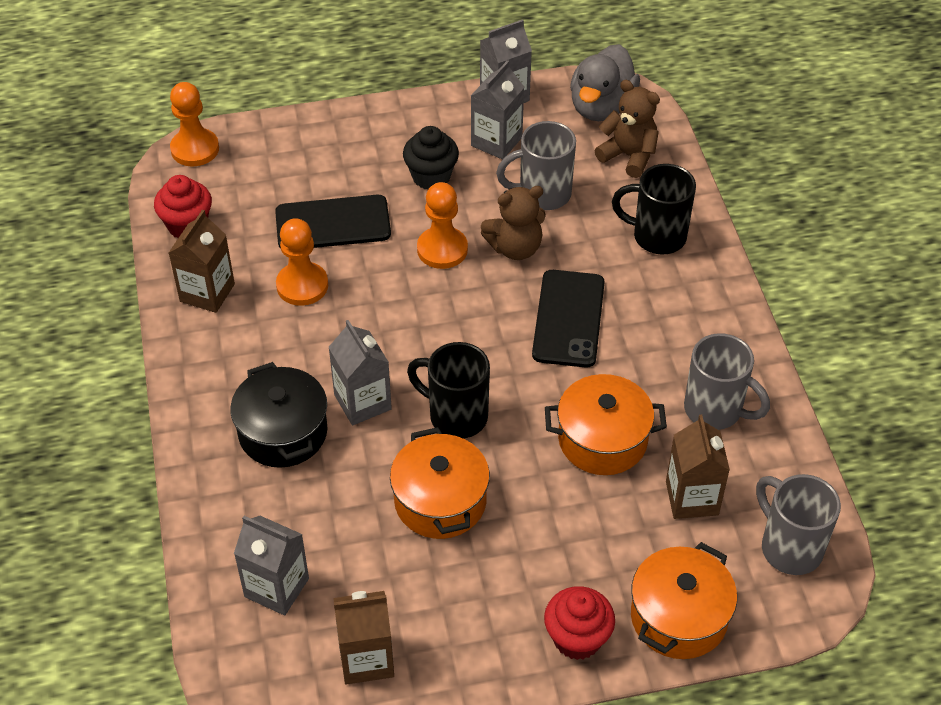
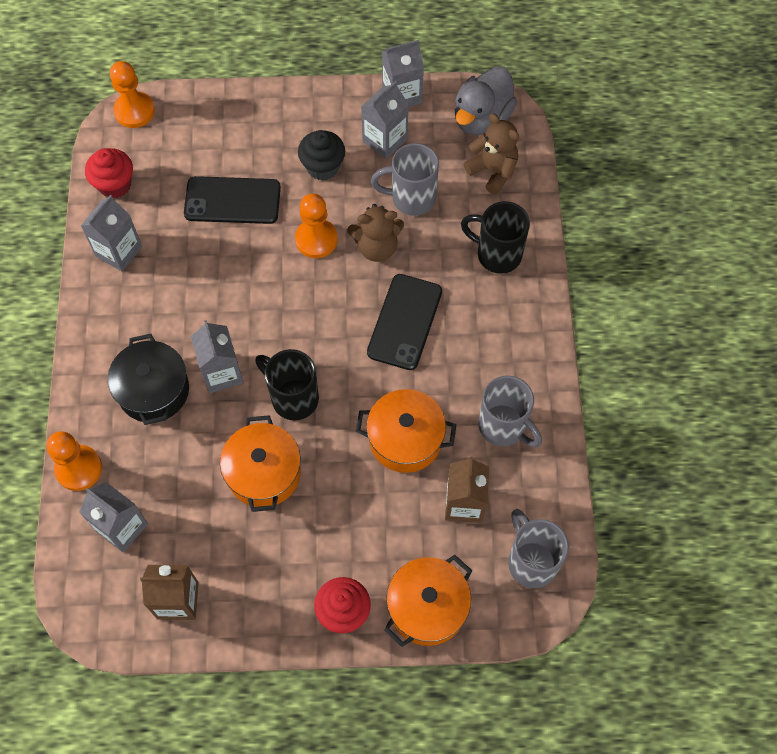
camera: 10 degrees right, 15 degrees up
brown carton [169,210,235,313] -> grey carton [81,195,142,272]
orange pawn [276,218,328,306] -> orange pawn moved to [46,431,102,491]

